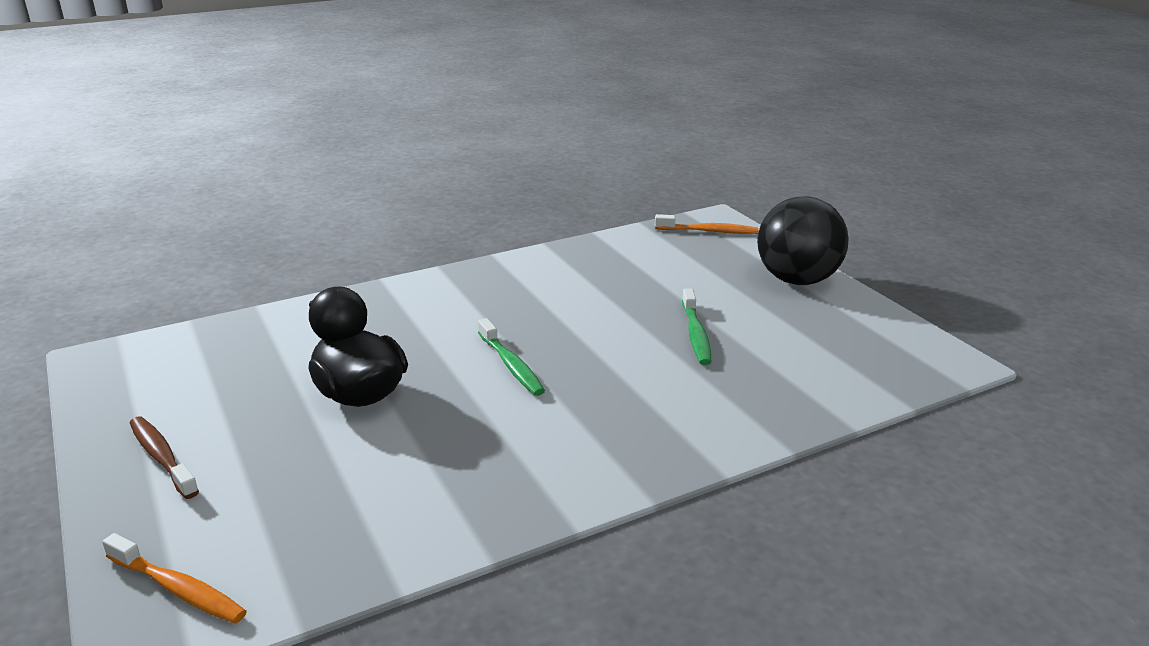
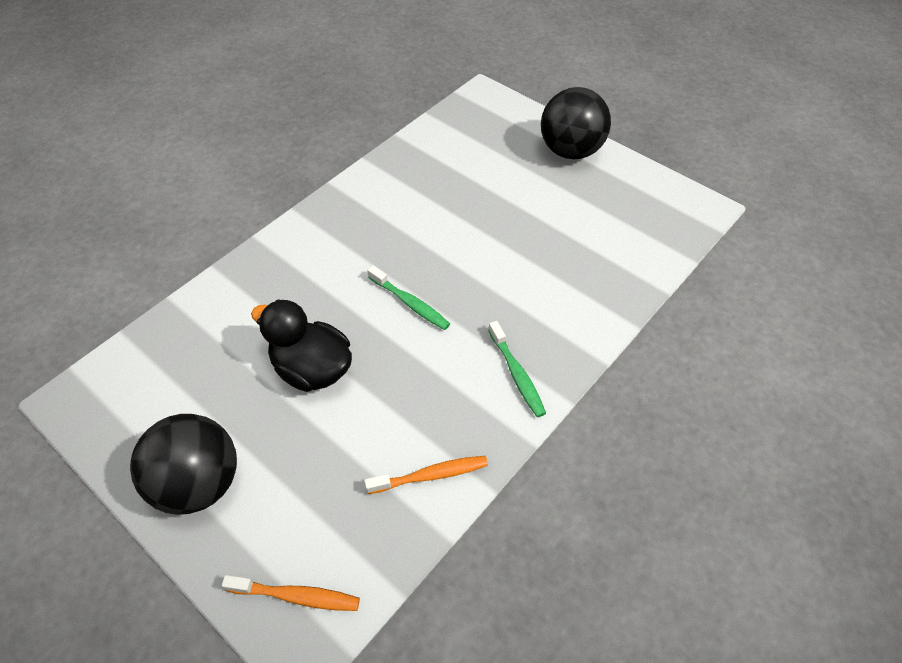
camera: 20 degrees left, 25 degrees up
brown toothbrush [130,416,199,499] -> black ball [130,414,237,515]
orange toothbrush [655,214,759,234] -> orange toothbrush moved to [365,456,488,494]
green toothbrush [682,288,711,365] -> green toothbrush moved to [488,321,546,418]

